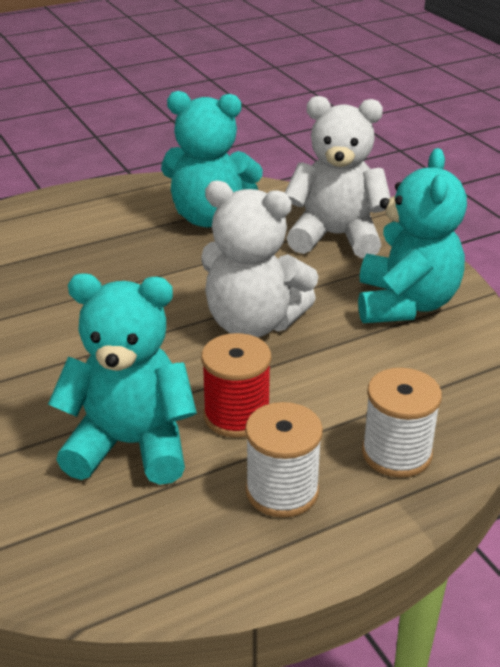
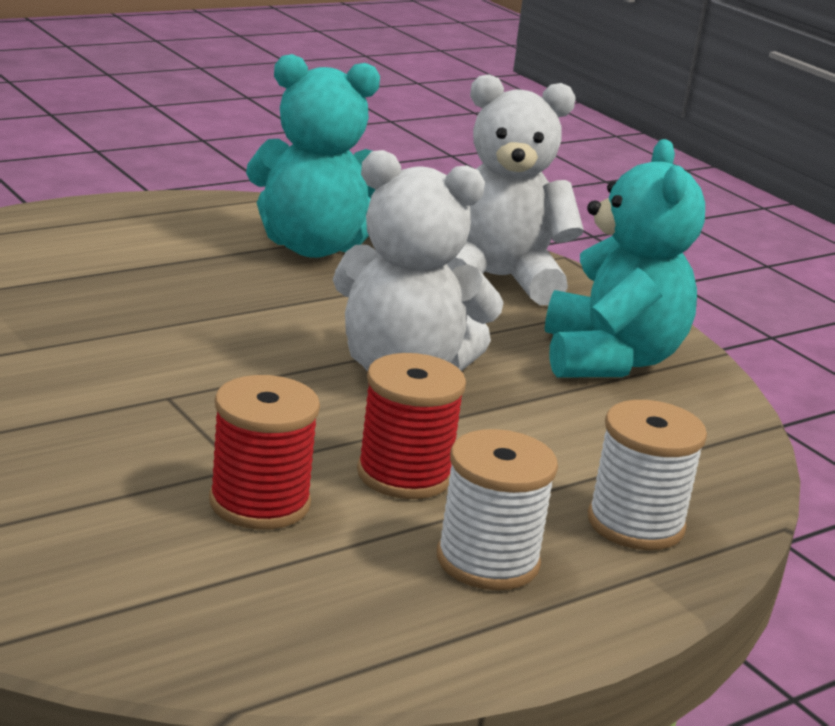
camera: 10 degrees left, 10 degrees down
turquoise teddy bear [48,273,197,485] -> red spool [209,375,320,529]

